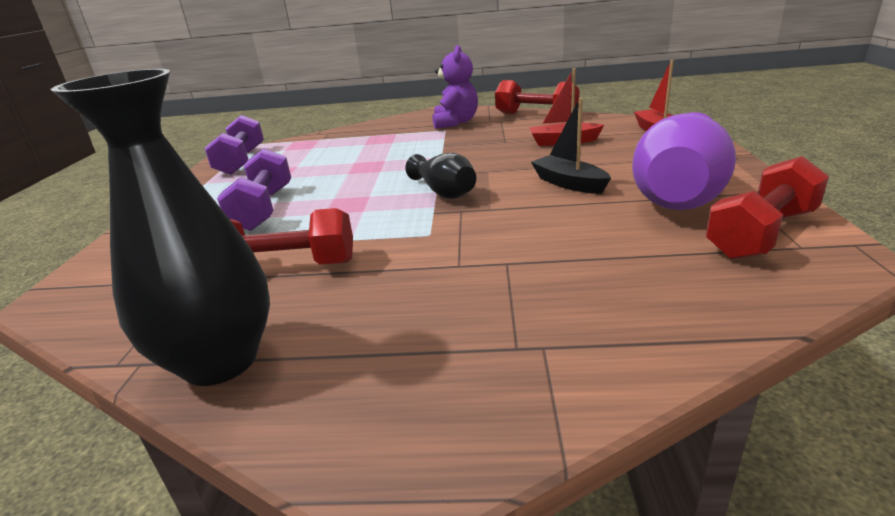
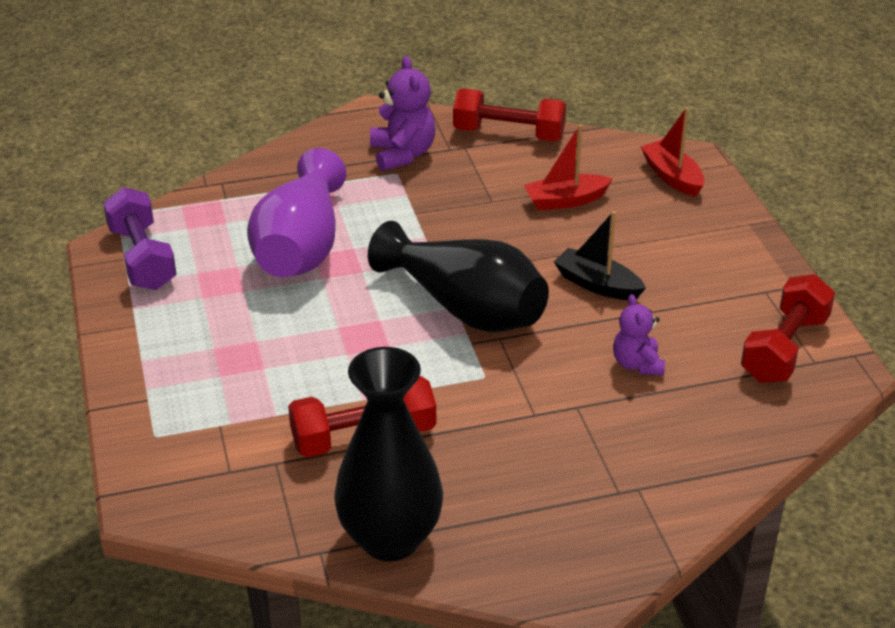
camera: 20 degrees left, 10 degrees up
purple dumbbell [217,148,291,231] -> none
black vase [405,153,476,199] -> black vase [368,221,549,332], size x1.79
purple vase [632,112,736,210] -> purple vase moved to [247,148,346,277]
none -> purple teddy bear [613,294,665,375]

